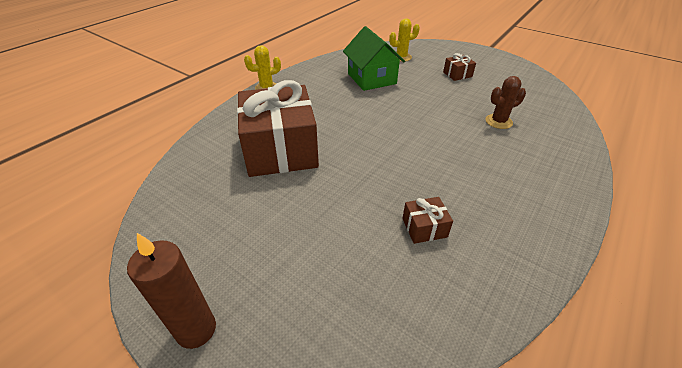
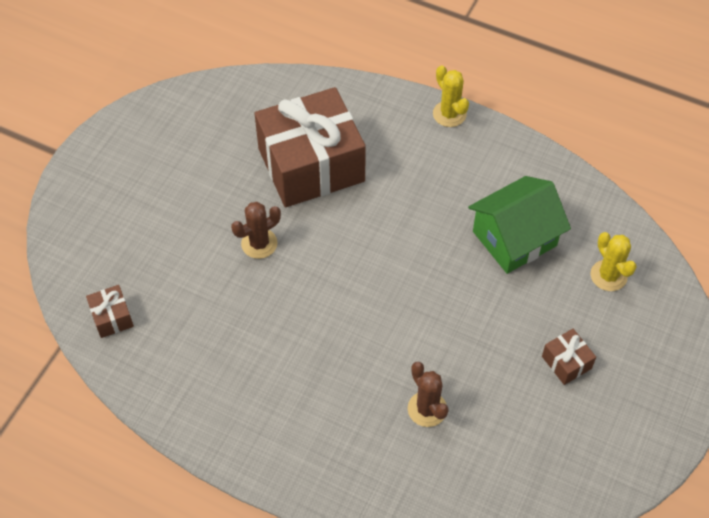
camera: 80 degrees right, 15 degrees up
brown candle [127,233,216,349] -> none
brown gift [402,197,453,244] -> brown gift moved to [86,285,134,338]
none -> brown cactus [231,202,281,259]

